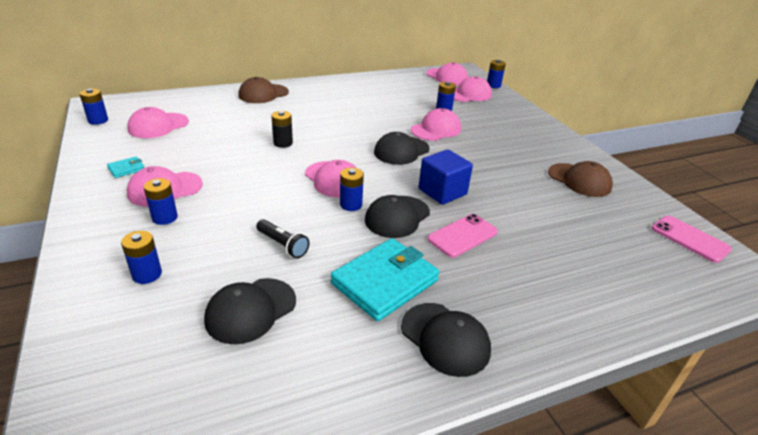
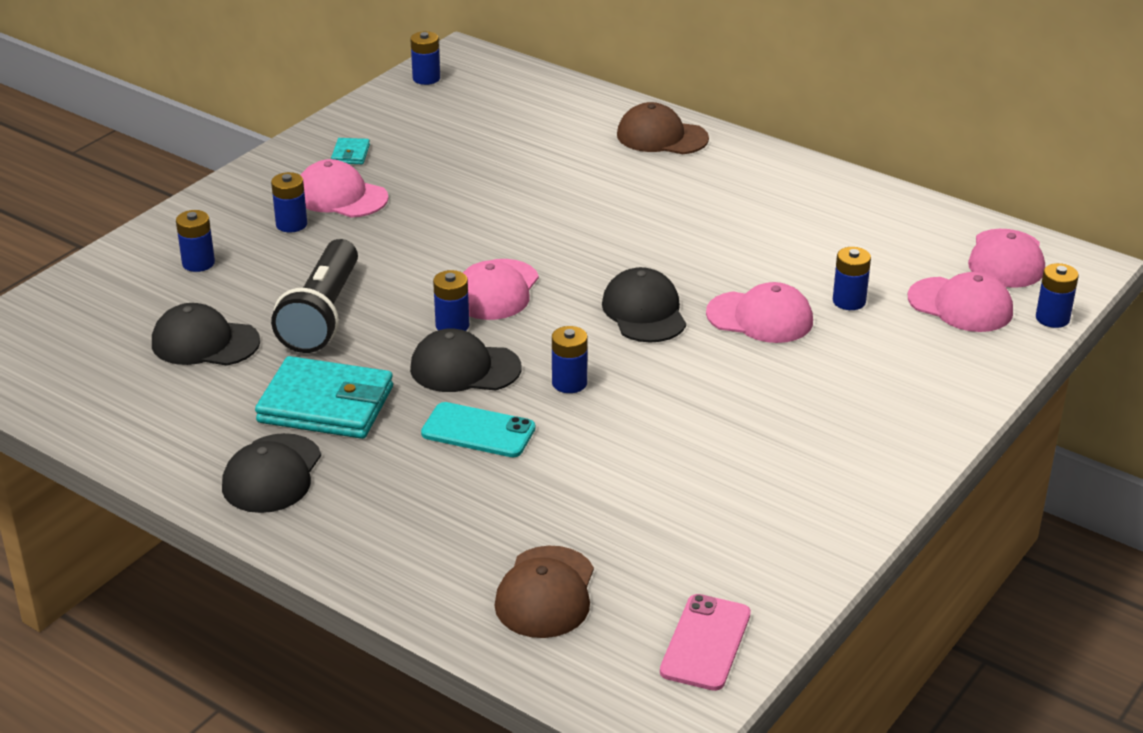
camera: 60 degrees right, 0 degrees up
turquoise wallet [107,156,144,178] -> turquoise wallet turned 75 degrees clockwise [331,138,370,164]
pink cap [127,107,189,138] -> none
black flashlight [256,219,310,258] -> black flashlight [271,239,358,353], size x1.94
black battery [271,111,293,148] -> none
black cap [374,132,430,165] -> black cap turned 60 degrees clockwise [602,267,686,342]
blue cube [419,149,473,205] -> blue battery [552,326,588,393]
pink phone [428,214,498,257] -> turquoise phone [421,402,535,457]
brown cap [548,161,613,197] -> brown cap moved to [494,546,594,638]

